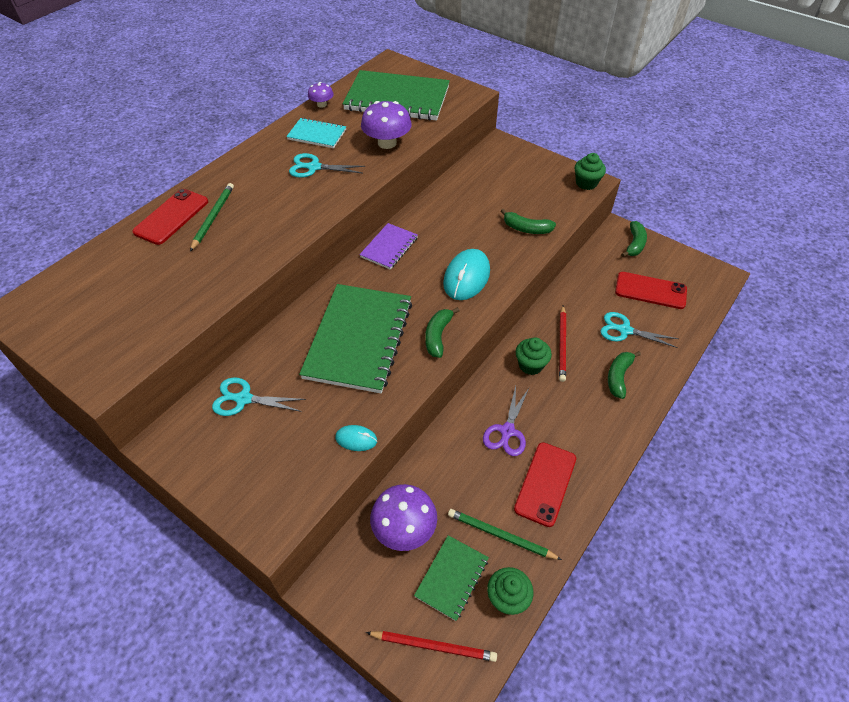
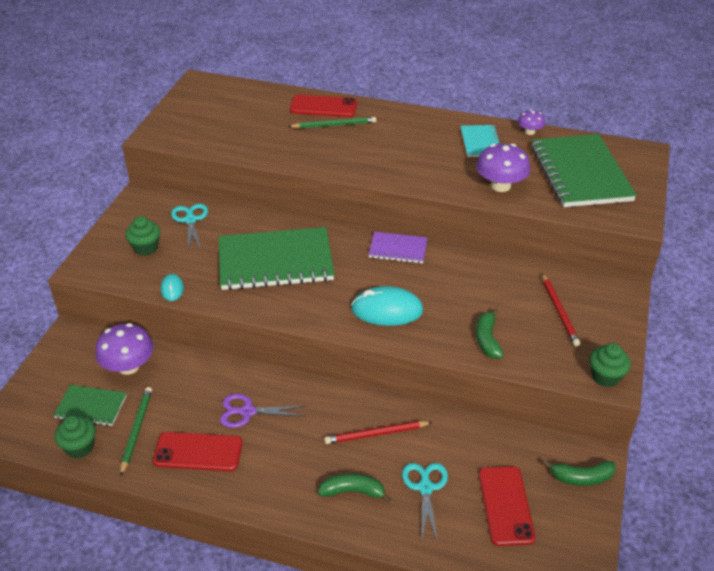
camera: 70 degrees right, 10 degrees down
turquoise scissors [289,153,365,178] -> none
red pencil [366,631,497,662] -> red pencil moved to [542,273,581,347]
green banana [425,307,460,358] -> none
green cupcake [516,337,552,375] -> green cupcake moved to [125,216,160,256]

